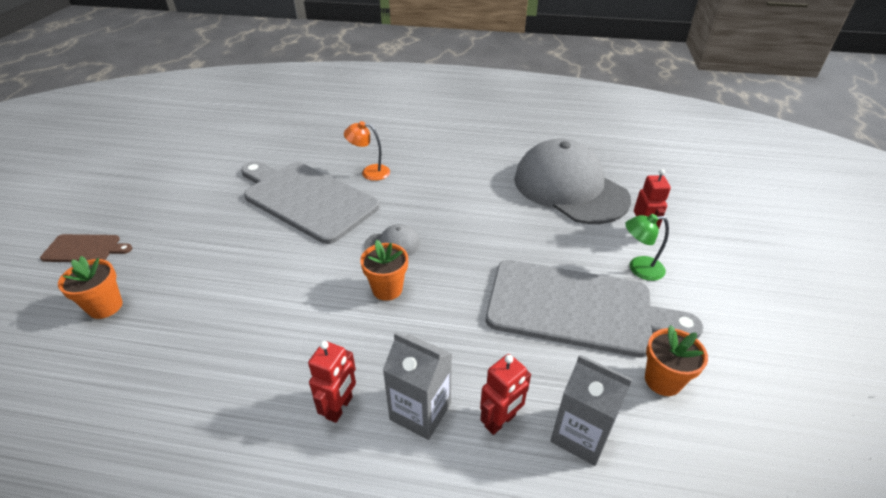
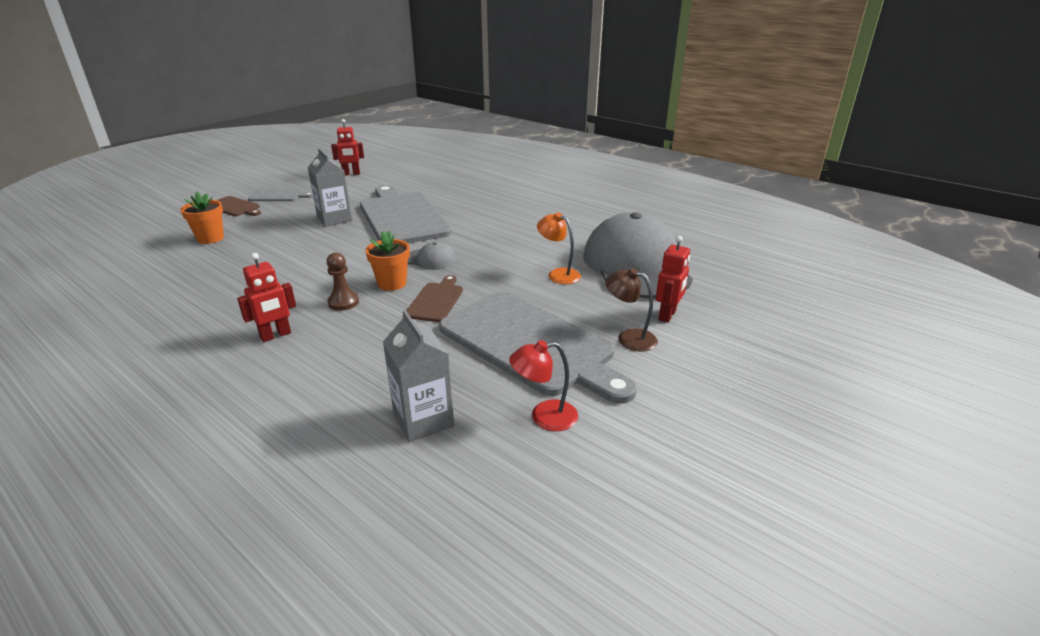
camera: 30 degrees right, 10 degrees down
orange lamp [344,121,390,181] -> orange lamp moved to [537,212,581,284]
grey carton [383,332,452,440] -> grey carton moved to [308,148,352,227]
red robot [480,354,531,435] -> red robot moved to [331,119,364,176]
green lamp [625,214,669,281] -> brown lamp [605,268,658,352]
orange flower pot [645,325,708,396] -> red lamp [509,340,578,431]
none -> grey cutting board [248,189,313,201]
none -> brown pawn [327,252,359,311]
none -> brown cutting board [406,275,463,322]

